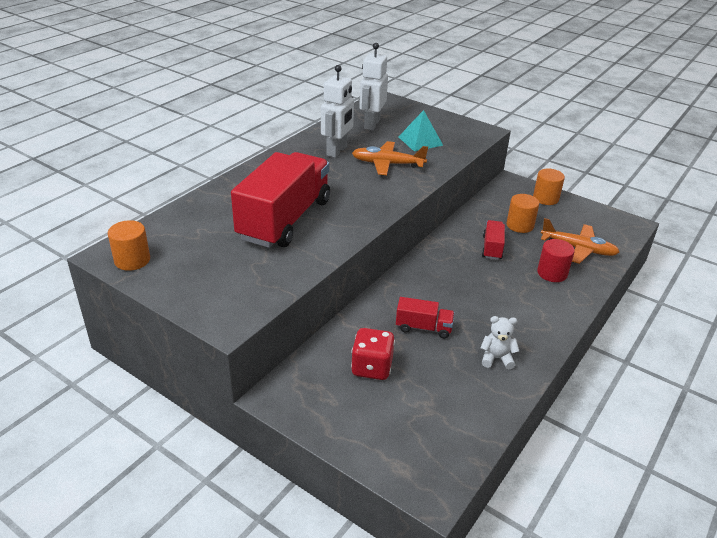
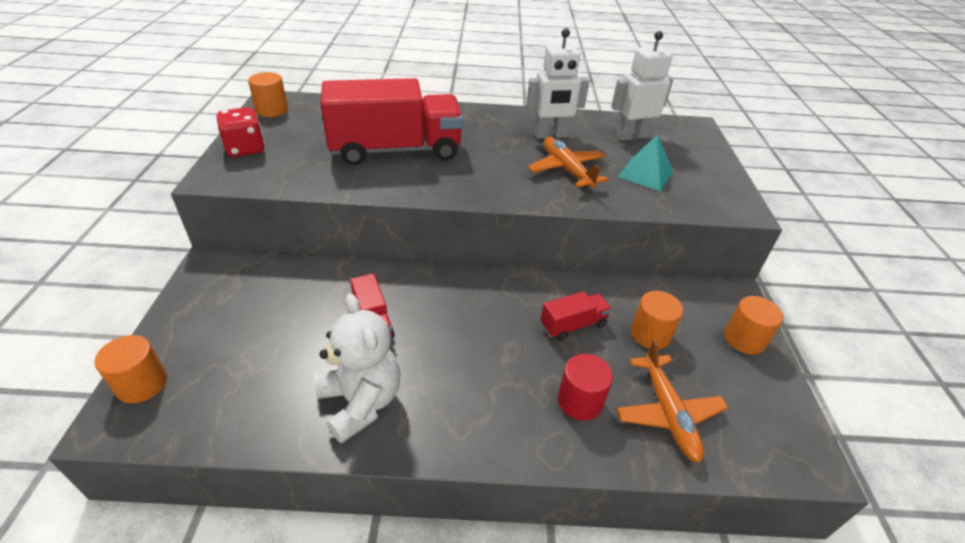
camera: 55 degrees right, 5 degrees up
red dice [351,328,395,380] -> red dice moved to [217,107,265,157]
white teddy bear [481,316,519,369] -> white teddy bear [315,293,401,444], size x1.86
none -> orange cylinder [95,335,167,403]

